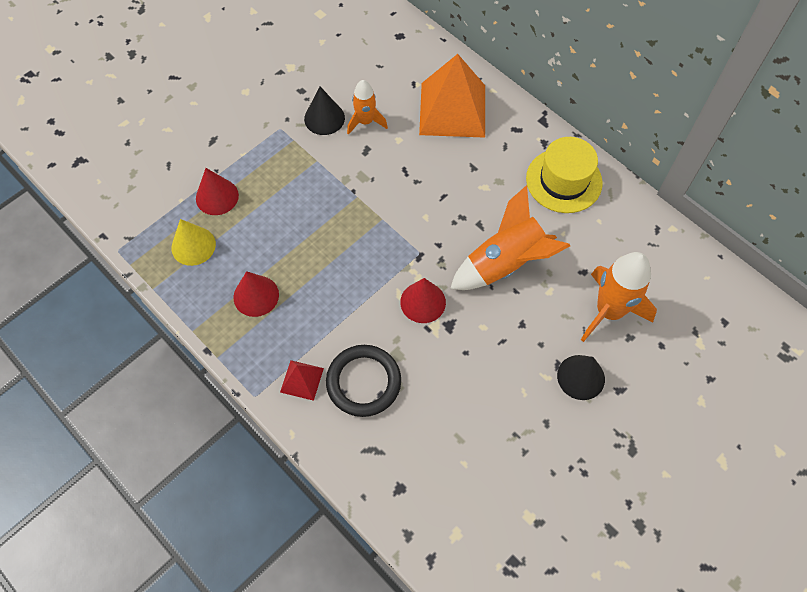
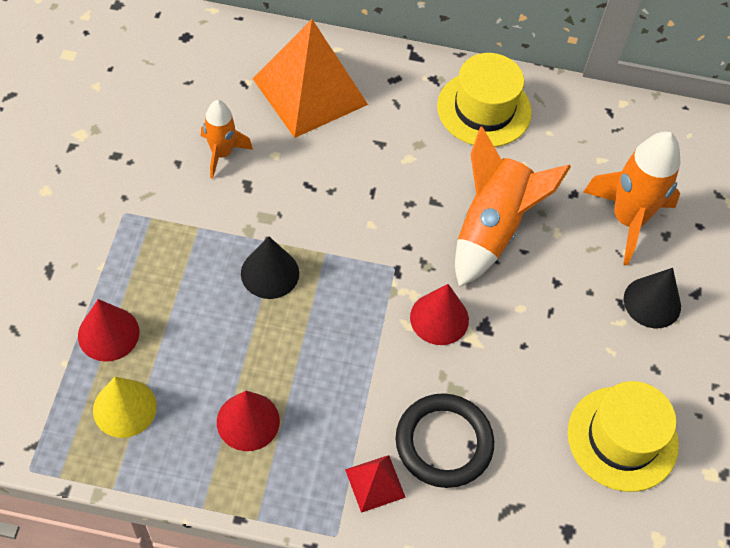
camera: 40 degrees left, 5 degrees down
black cone [304,87,345,135] -> black cone moved to [241,237,299,299]
none -> yellow hat [568,381,679,492]

